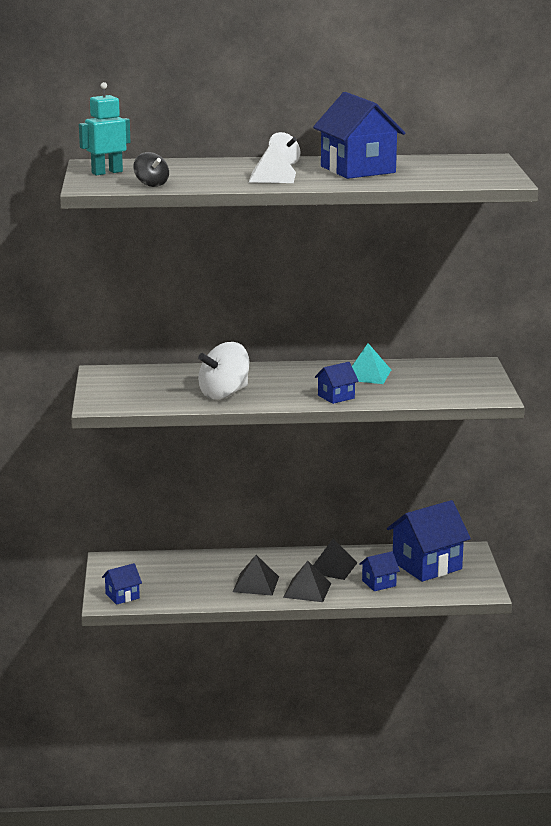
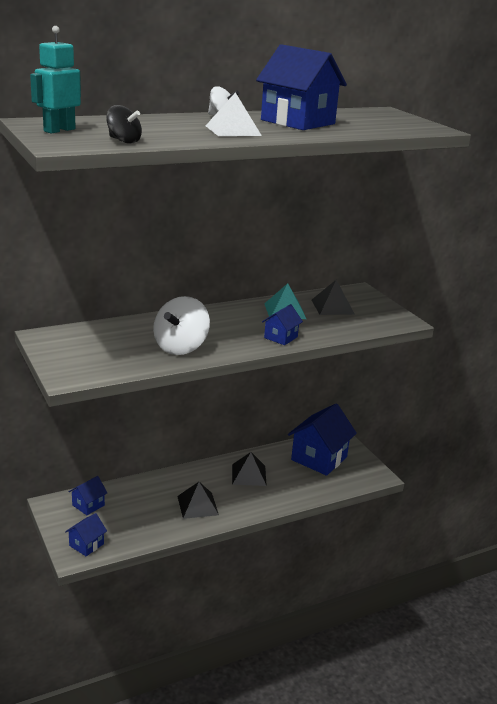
camera: 25 degrees left, 5 degrees up
black pyramid [283,561,331,602] -> black pyramid moved to [312,280,355,315]
blue house [360,551,400,591] -> blue house moved to [69,476,107,515]

